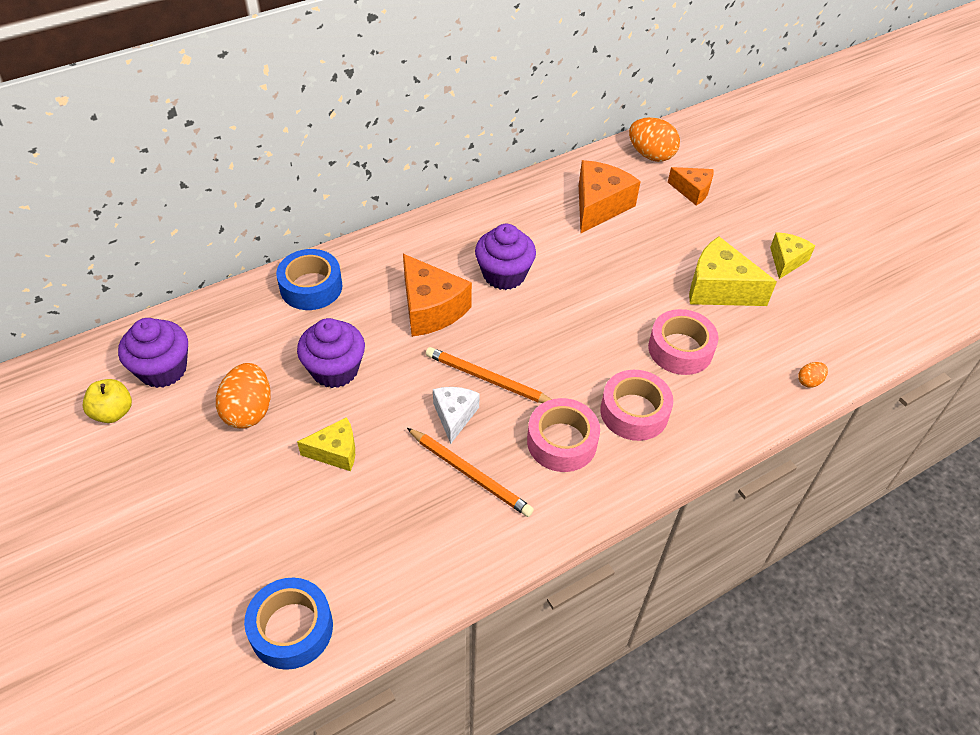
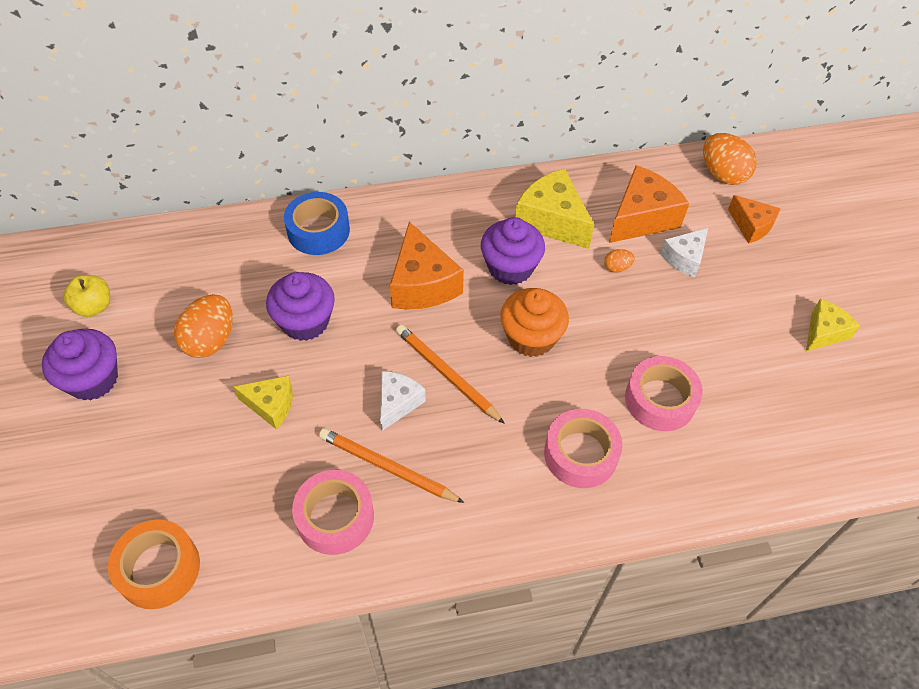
camera: 20 degrees right, 5 degrees up
purple cupcake [118,318,188,388] -> purple cupcake moved to [42,328,118,400]
blue tape [244,578,333,670] -> orange tape [108,520,200,609]
orange pencil [407,428,534,517] -> orange pencil turned 150 degrees clockwise [319,428,465,503]
pink tape [527,398,600,472] -> pink tape moved to [292,470,374,555]
yellow cheese [689,237,777,306] -> yellow cheese moved to [515,169,594,249]
orange egg [798,362,828,388] -> orange egg moved to [604,249,635,273]
none -> orange cupcake [500,288,569,357]
none -> white cheese [660,228,708,277]

